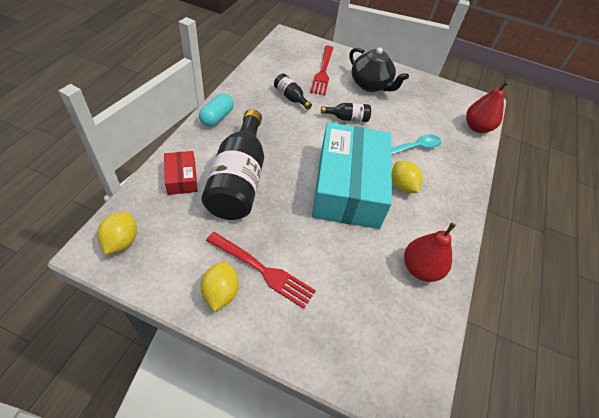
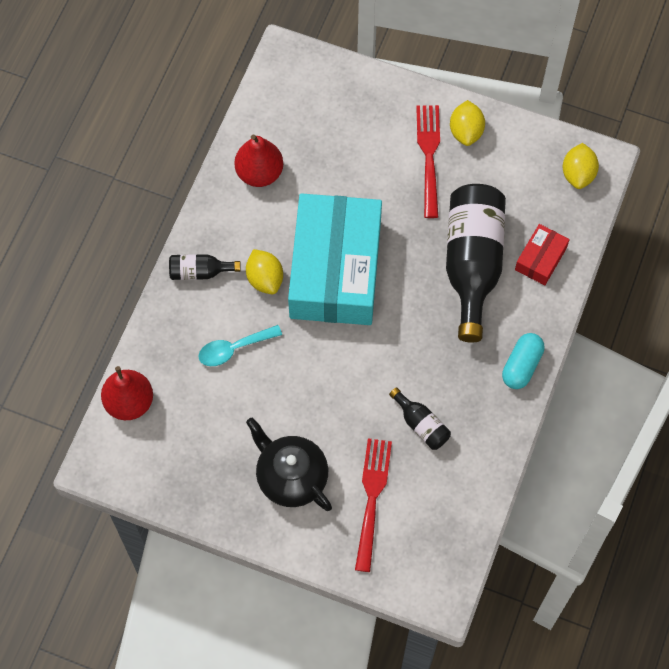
camera: 175 degrees left, 15 degrees up
red box [164,151,198,195] -> red box turned 45 degrees clockwise [515,224,570,285]
red fork [206,232,316,309] -> red fork turned 60 degrees clockwise [416,105,440,218]
black bottle [321,103,371,122] -> black bottle moved to [169,254,241,280]

